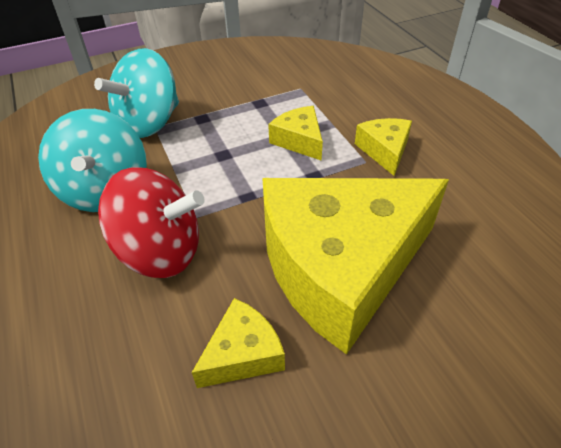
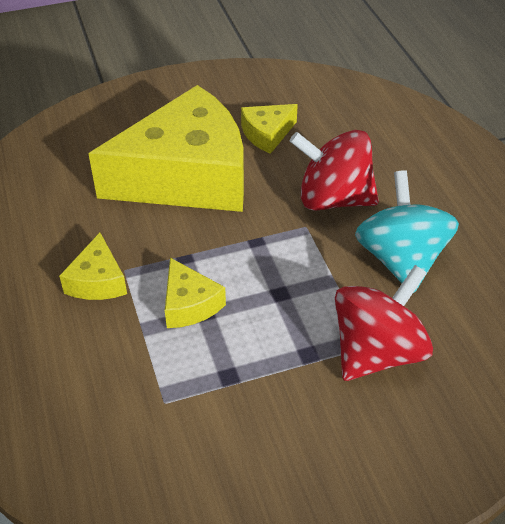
camera: 175 degrees left, 0 degrees up
turquoise spinning top [94,48,179,138] -> red spinning top [335,265,433,381]

